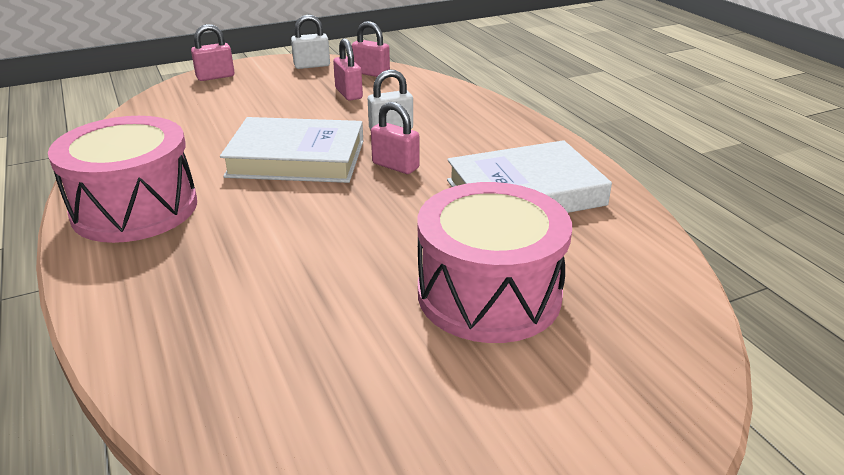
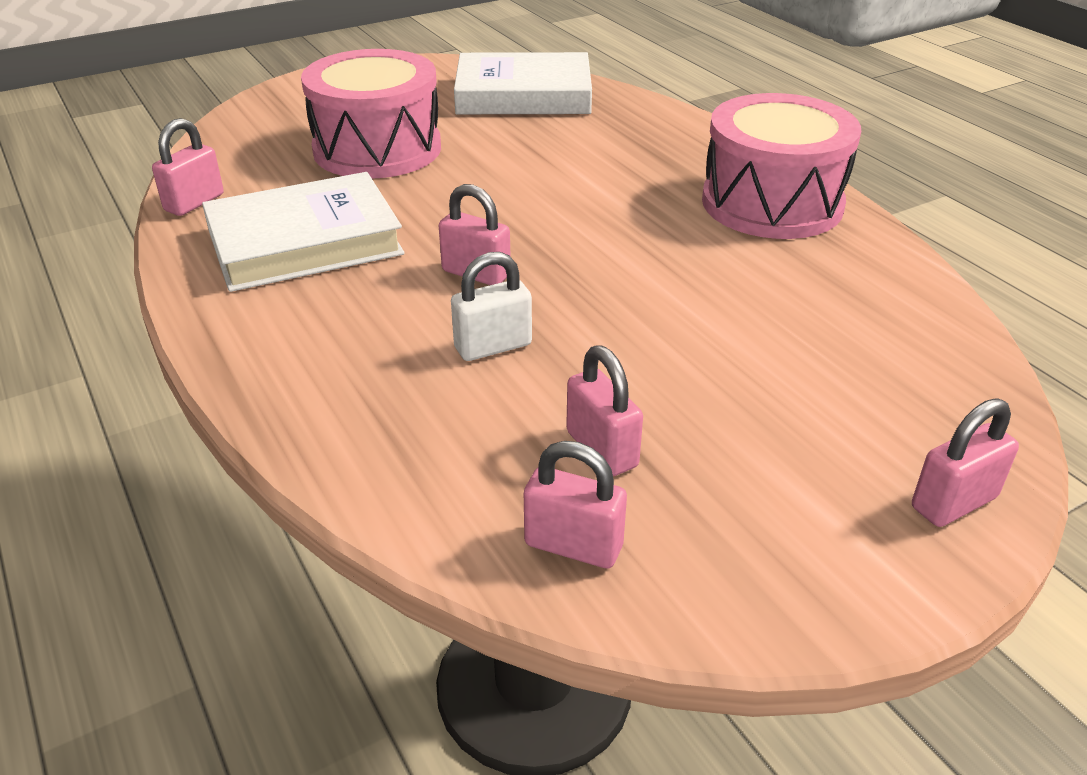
camera: 175 degrees right, 5 degrees up
white book [220,117,363,183] -> white book moved to [454,52,592,114]
white padlock [291,14,330,69] -> none
none -> pink padlock [152,118,224,216]

